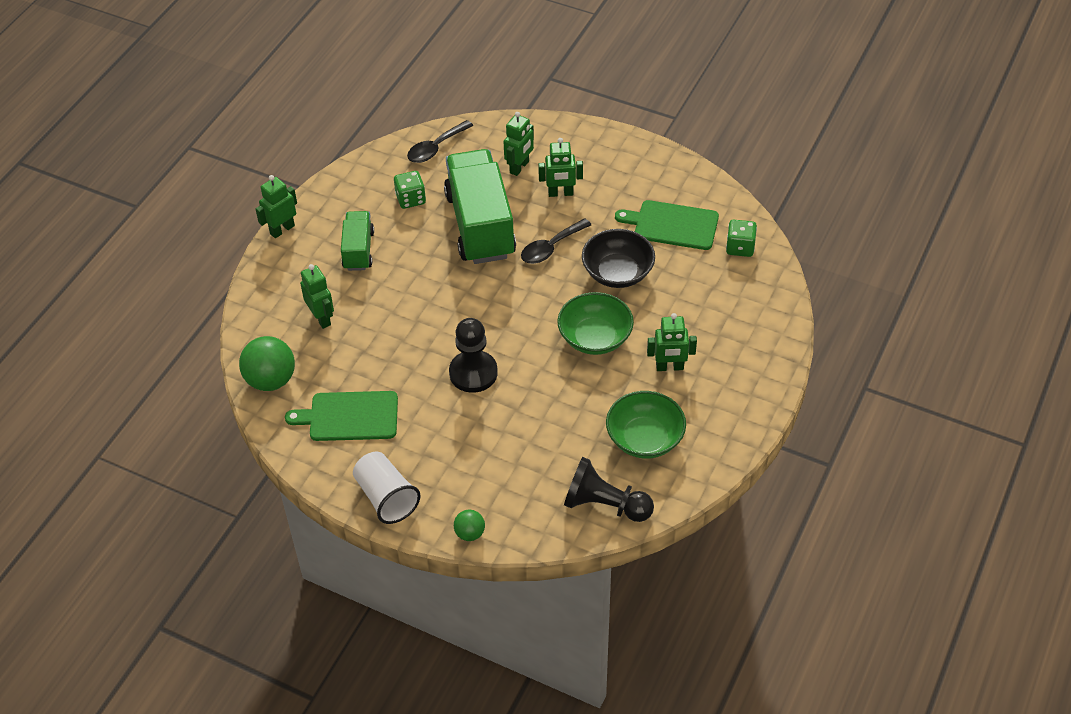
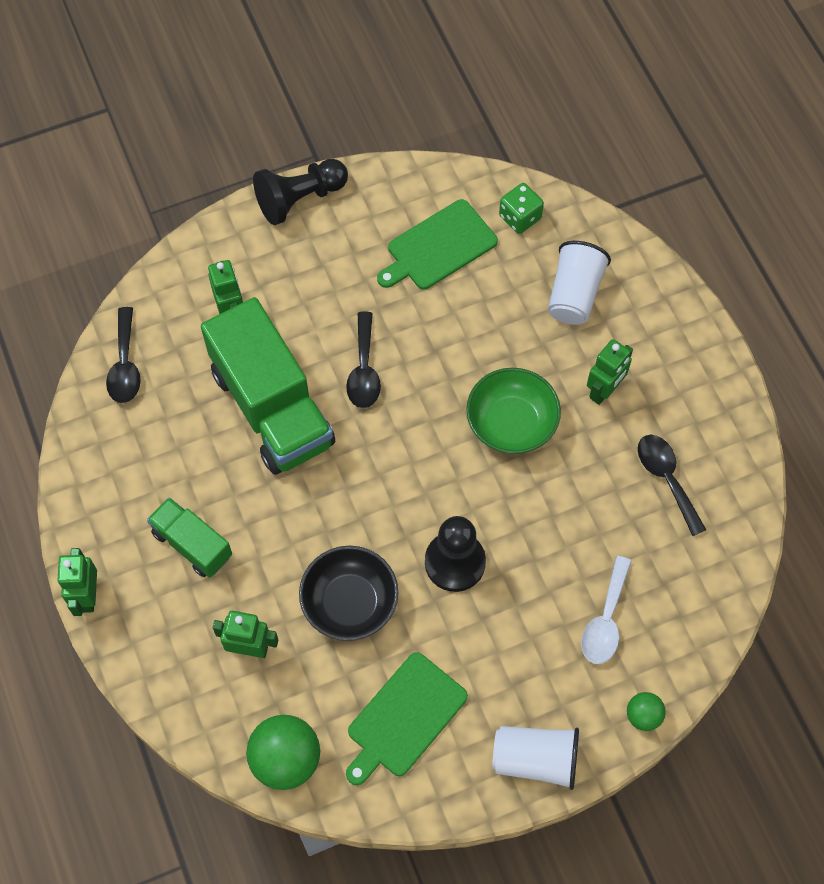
camera: 50 degrees left, 15 degrees up
green dice [394,171,426,209] -> none
green truck [444,149,516,264] -> green truck turned 150 degrees counterclockwise [201,297,335,475]
green robot [538,138,583,197] -> none
black pawn [564,457,654,522] -> black pawn moved to [253,159,348,225]
black bowl [582,229,655,288] -> black bowl moved to [299,546,398,641]
green bowl [606,391,686,459] -> black spoon [638,435,706,536]
none -> white cup [548,241,611,325]
none -> white spoon [581,556,632,664]

